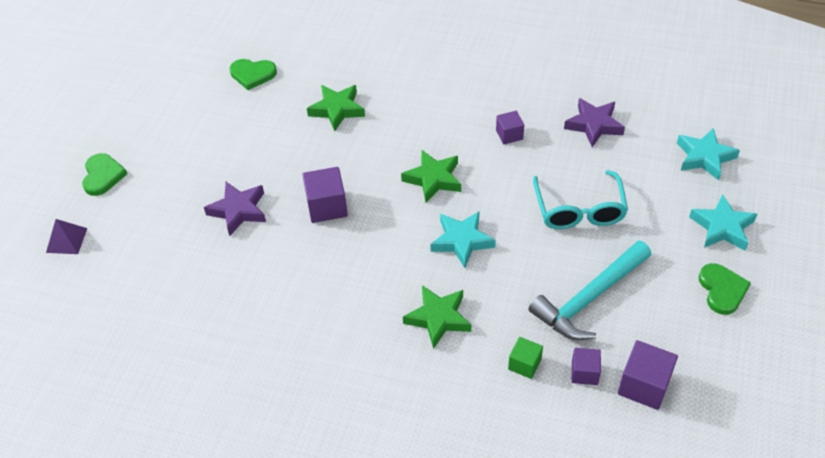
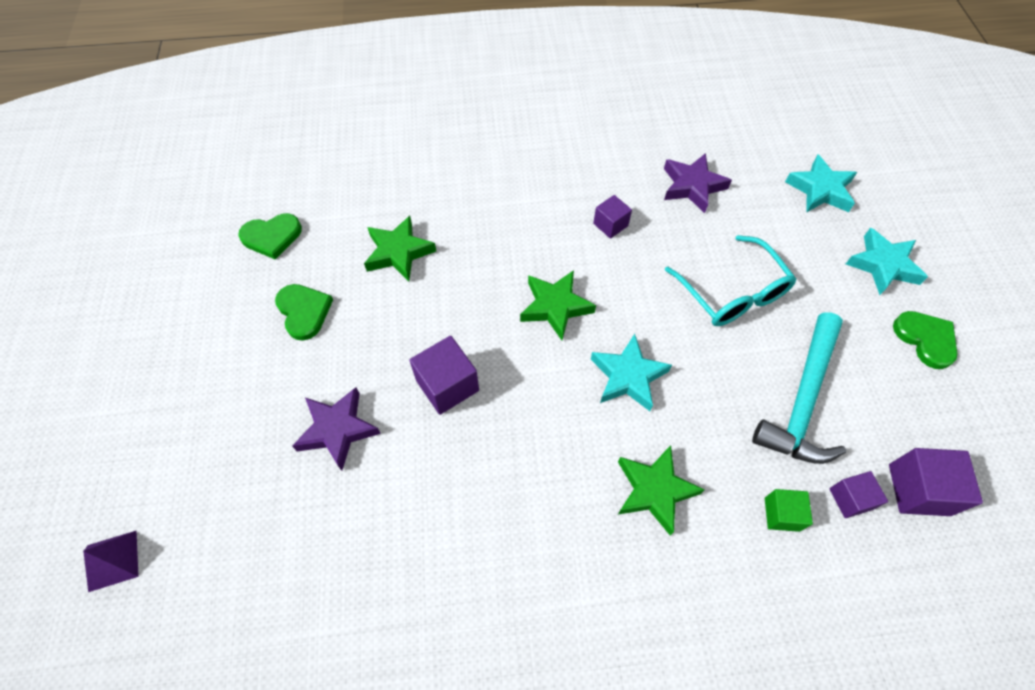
camera: 25 degrees left, 10 degrees up
green heart [82,153,127,196] -> green heart moved to [275,284,333,341]

